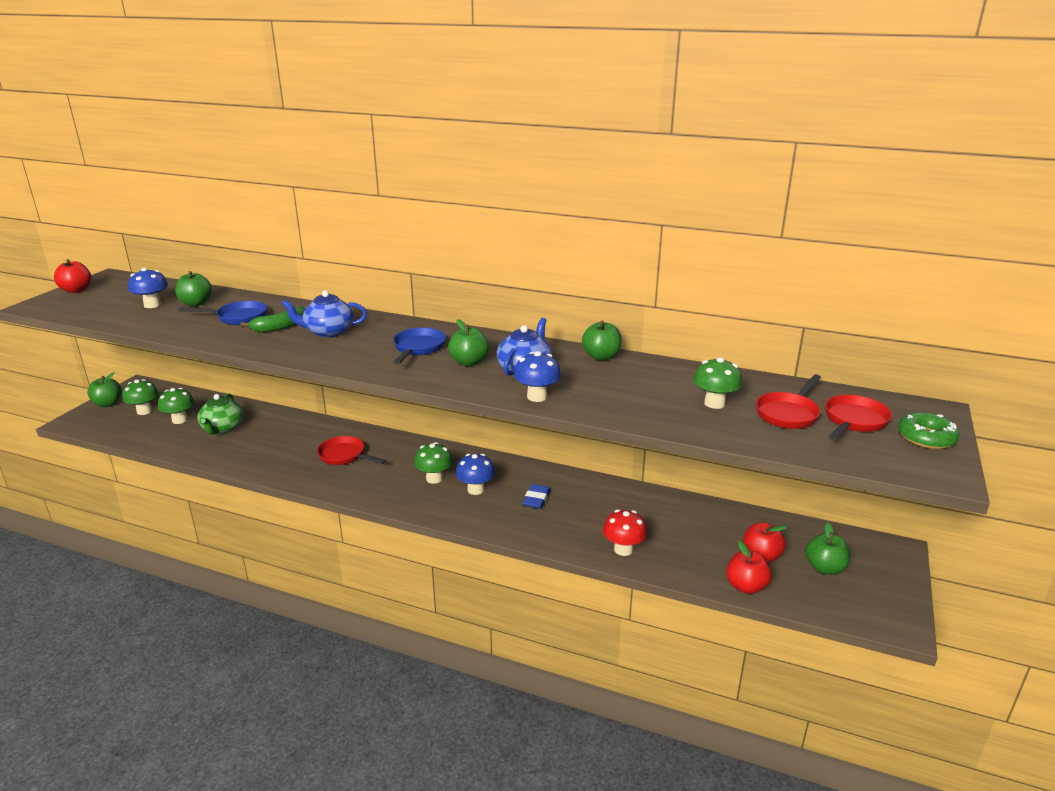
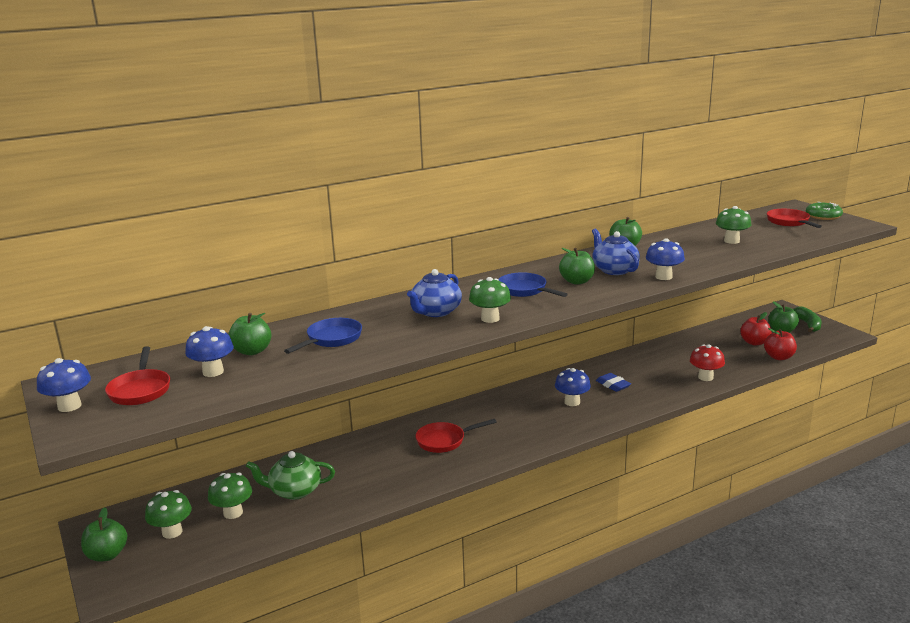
camera: 50 degrees left, 5 degrees down
red apple [54,259,92,293] -> blue mushroom [37,358,91,412]
green teapot [197,394,244,434] -> green teapot turned 135 degrees clockwise [246,451,335,500]
green banana [240,306,305,333] -> green banana moved to [793,306,822,332]
green mushroom [414,442,453,484] -> green mushroom moved to [469,277,511,323]
red pan [756,374,821,429] -> red pan moved to [105,346,170,405]

